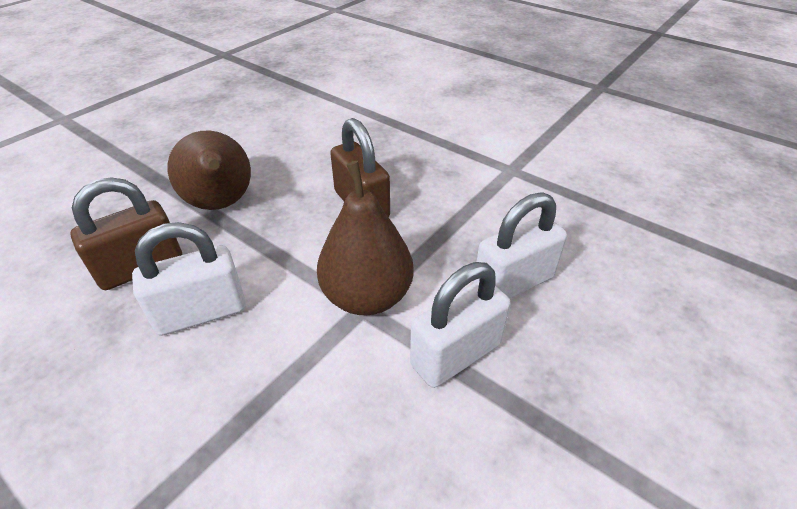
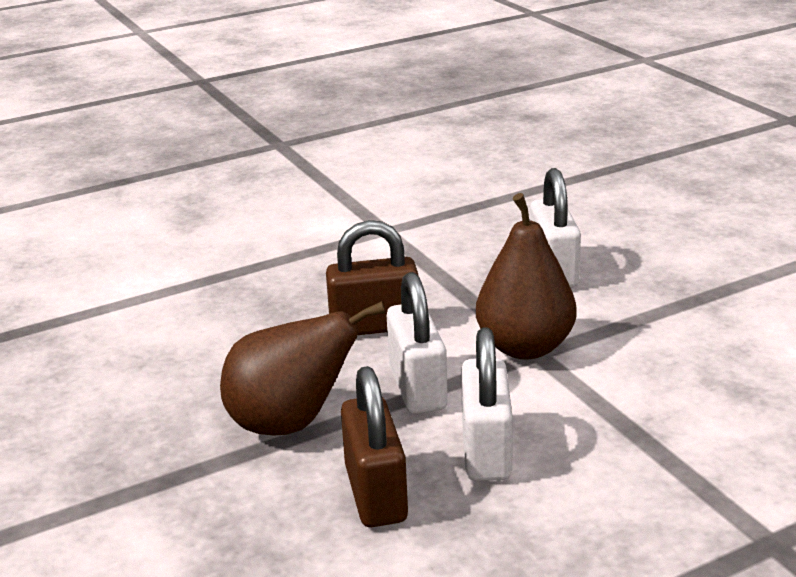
camera: 65 degrees left, 15 degrees down
white padlock [410,262,511,388] -> white padlock moved to [387,272,448,414]

